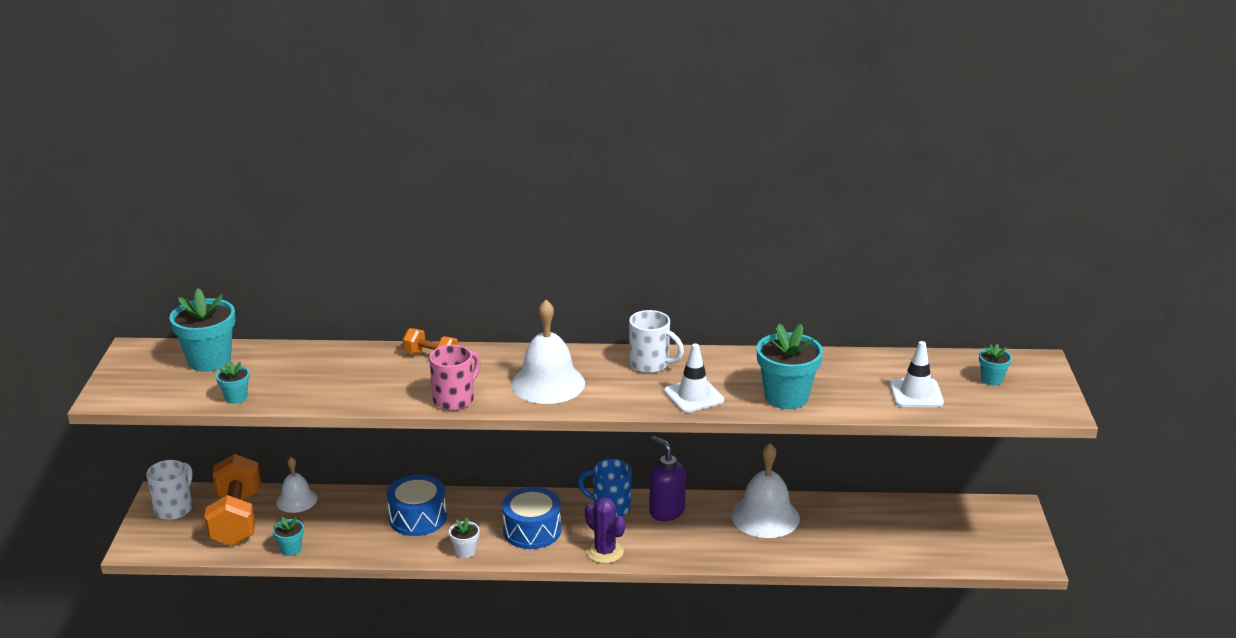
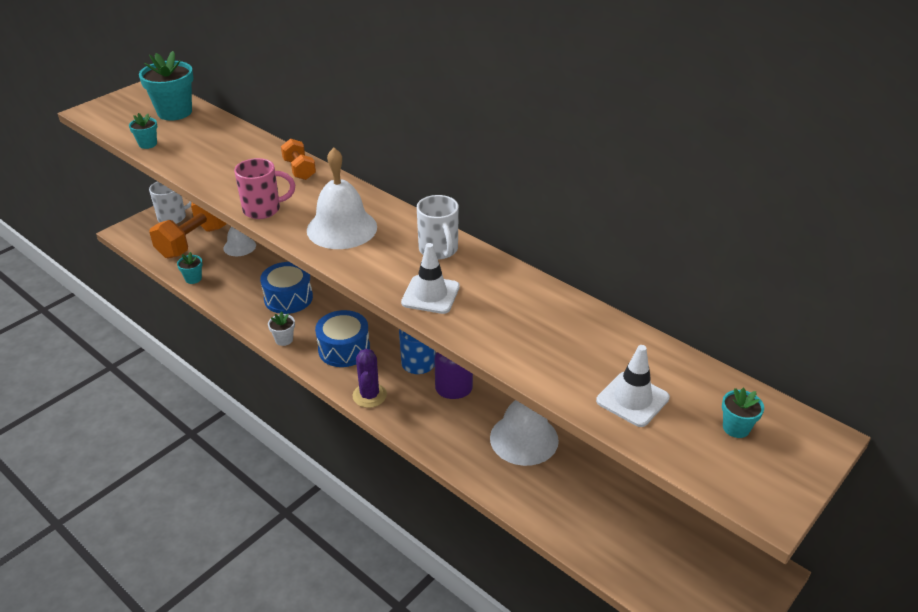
camera: 40 degrees right, 10 degrees up
turquoise flower pot [757,324,823,409] -> none

